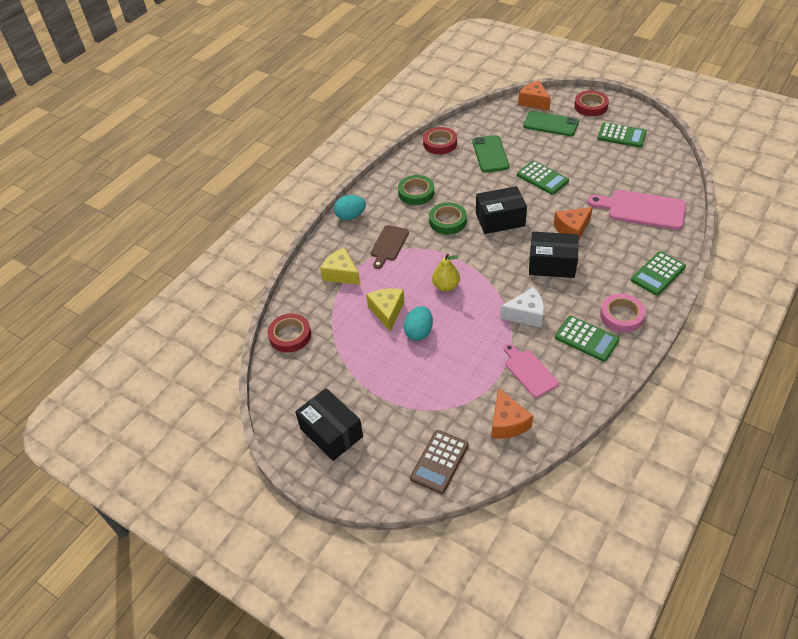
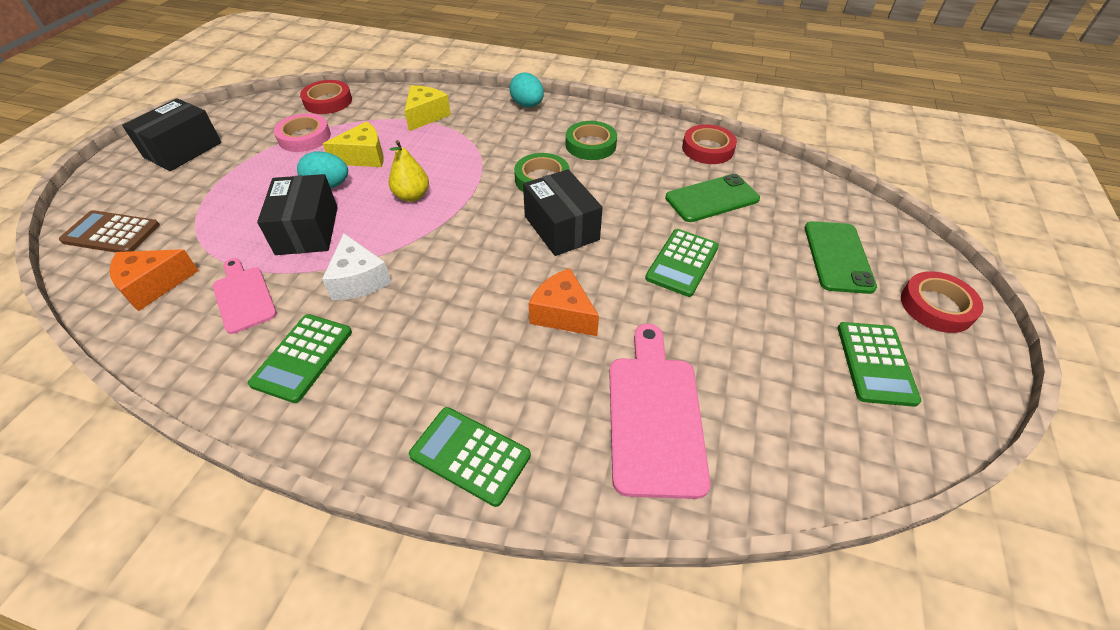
camera: 70 degrees right, 0 degrees up
brown cutting board [371,225,409,269] -> none
pink cutting board [504,343,559,398] -> pink cutting board turned 75 degrees counterclockwise [213,258,277,334]
orange cheese [518,81,551,111] -> none
black box [529,232,578,278] -> black box moved to [257,174,338,255]
pink tape [600,293,646,332] -> pink tape moved to [274,113,331,152]

